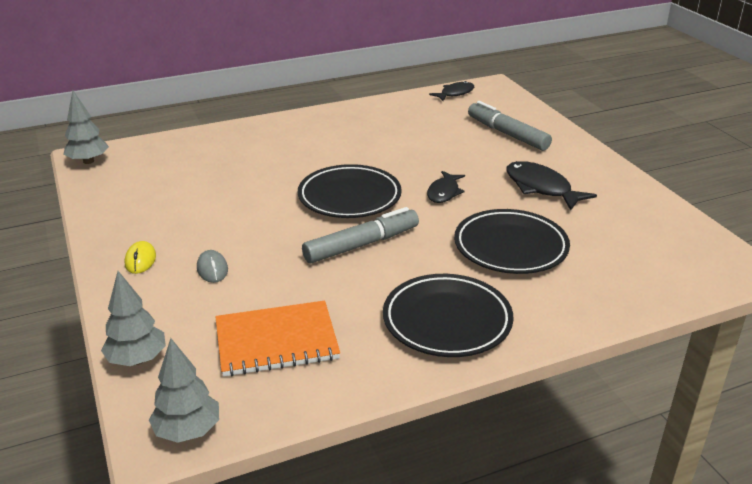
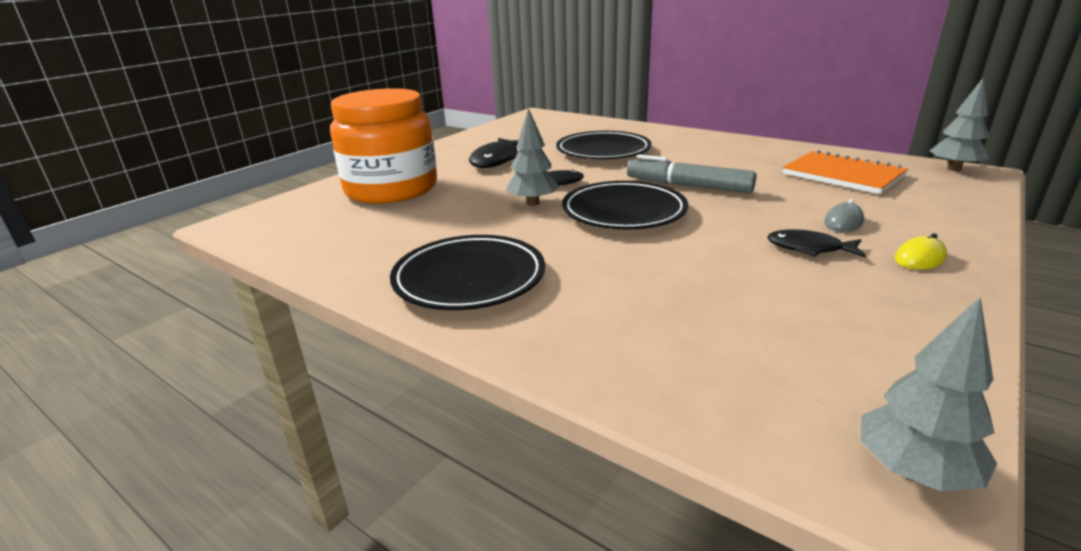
camera: 120 degrees left, 5 degrees down
grey tree [101,271,166,366] -> grey tree moved to [506,108,560,206]
black plate [383,274,513,357] -> black plate moved to [390,235,545,310]
black fish [429,81,474,101] -> black fish moved to [767,229,866,257]
grey marker [468,101,552,151] -> orange jar [330,88,437,204]

